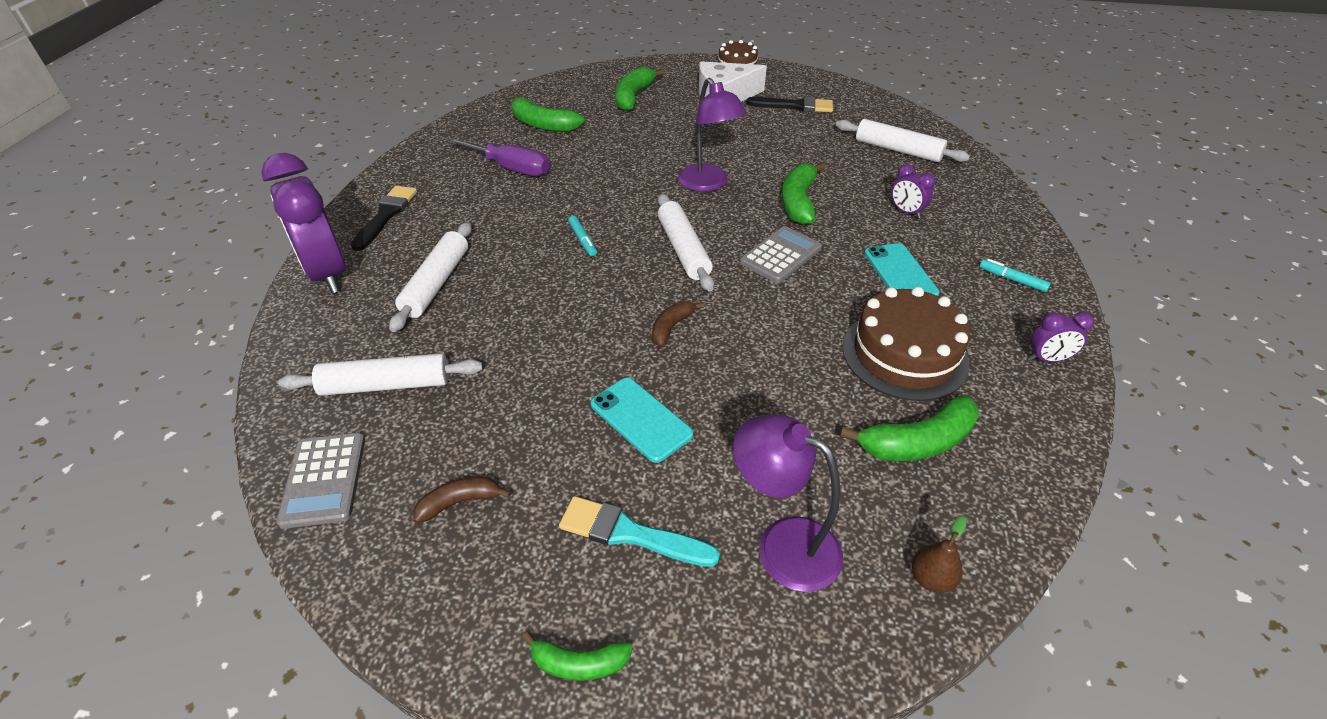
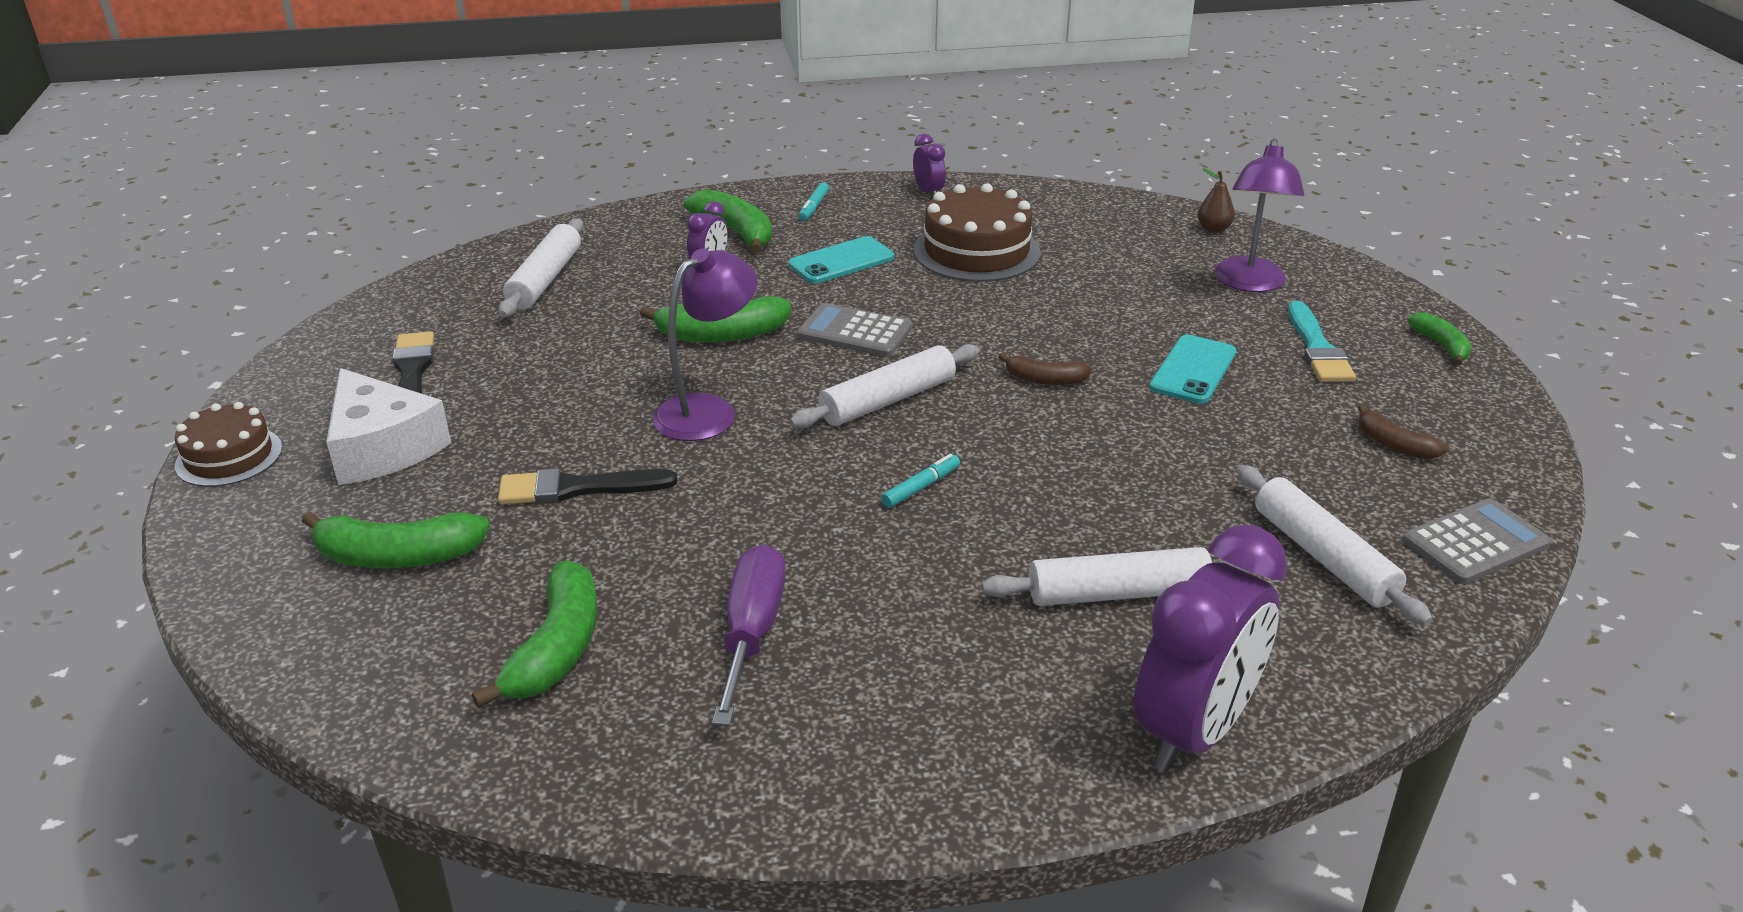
camera: 110 degrees left, 10 degrees down
black brush [351,186,417,251] -> black brush moved to [498,468,677,505]
green banana [840,395,979,461] -> green banana moved to [684,189,772,253]

